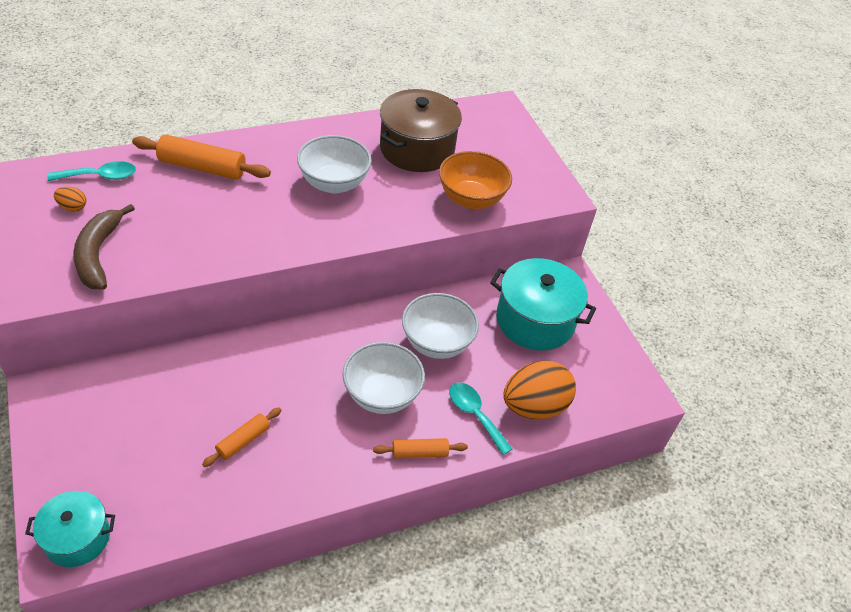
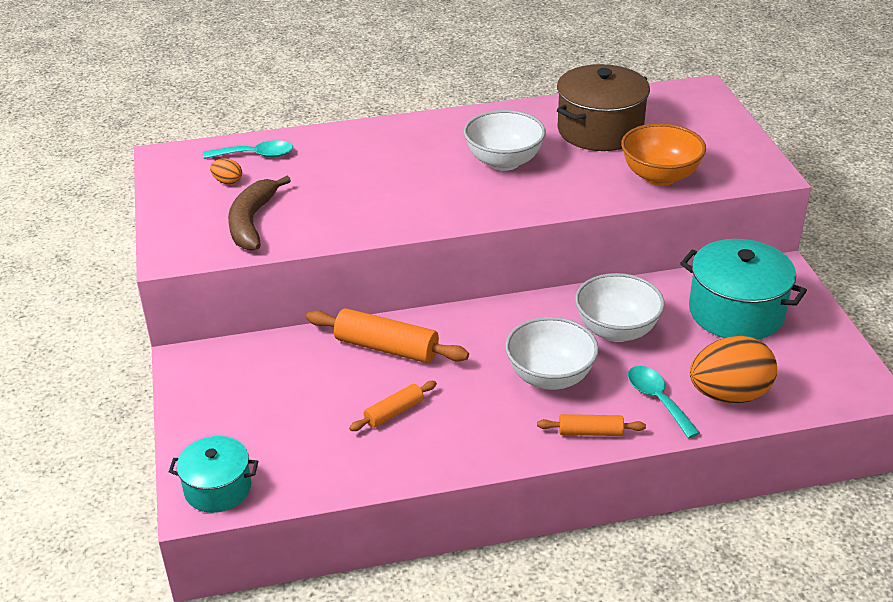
camera: 15 degrees right, 10 degrees down
orange rolling pin [132,134,271,180] -> orange rolling pin moved to [306,308,469,363]

